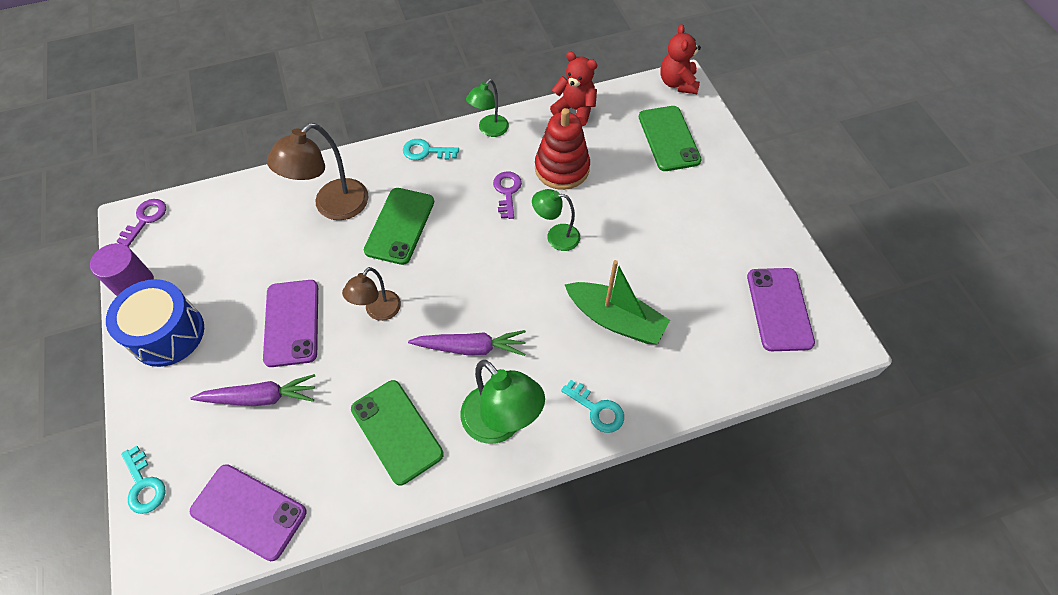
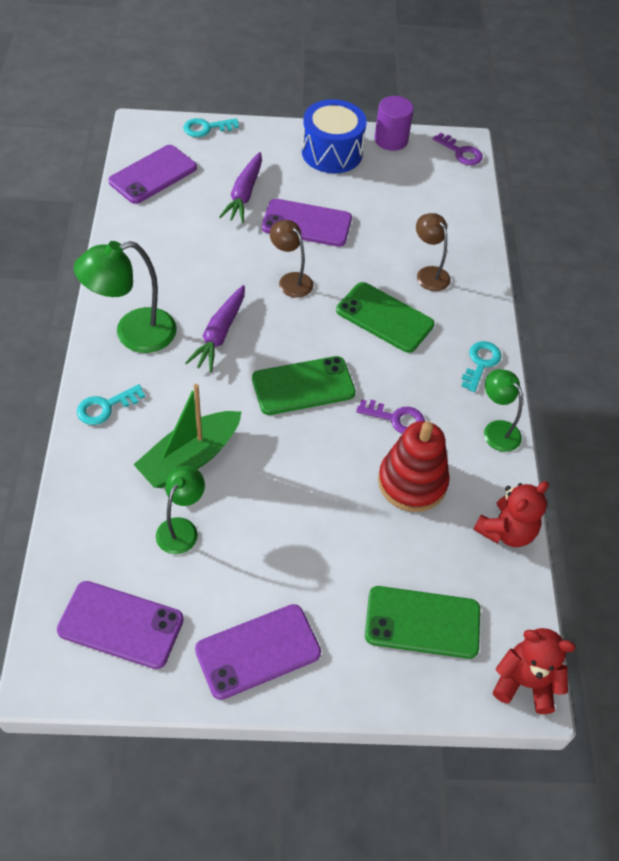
camera: 105 degrees right, 5 degrees down
brown lamp [267,123,369,220] -> brown lamp [416,213,451,291], size x0.61
green phone [351,380,444,485] -> green phone moved to [252,356,356,415]
green lamp [532,189,580,251] -> green lamp moved to [156,466,205,554]
none -> purple phone [195,604,321,700]

